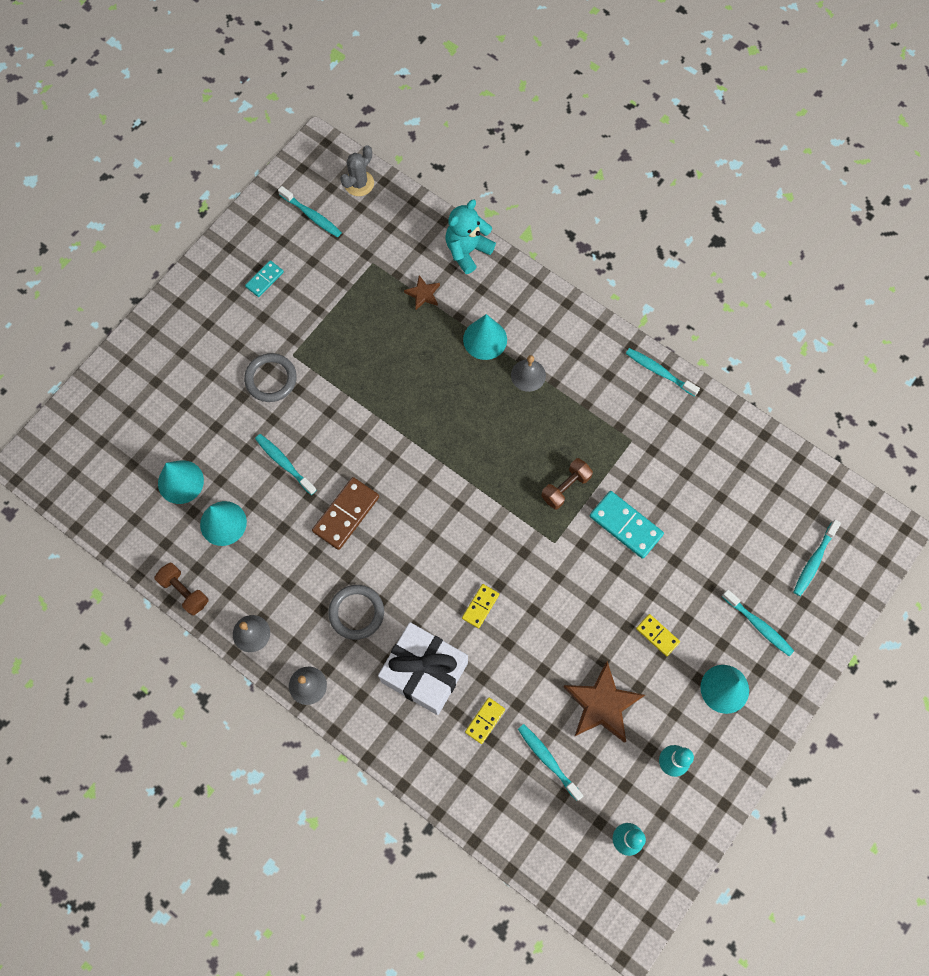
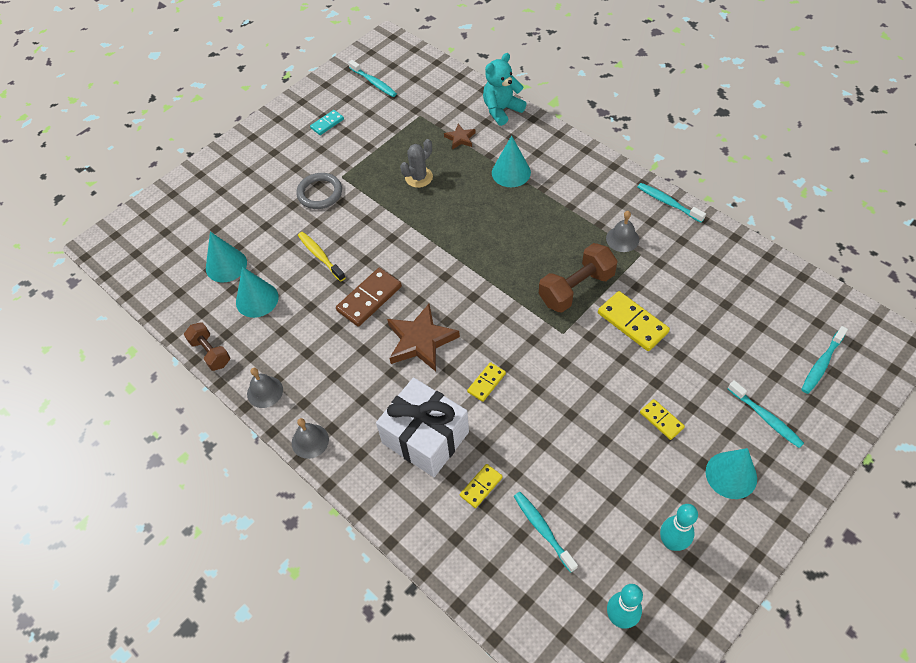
camera: 10 degrees right, 15 degrees down
turquoise toothbrush [255,434,317,495] -> yellow toothbrush [298,232,346,281]
grey ring [328,585,384,640] -> none
grey cactus [340,145,374,196] -> grey cactus moved to [400,139,433,188]
grey bell [511,355,546,392] -> grey bell moved to [606,211,639,252]
brown dumbbell [541,458,593,509] -> brown dumbbell [539,243,618,312], size x1.57
brown star [563,661,645,743] -> brown star moved to [387,304,460,372]
turquoise domino [590,491,664,559] -> yellow domino [598,291,670,351]

